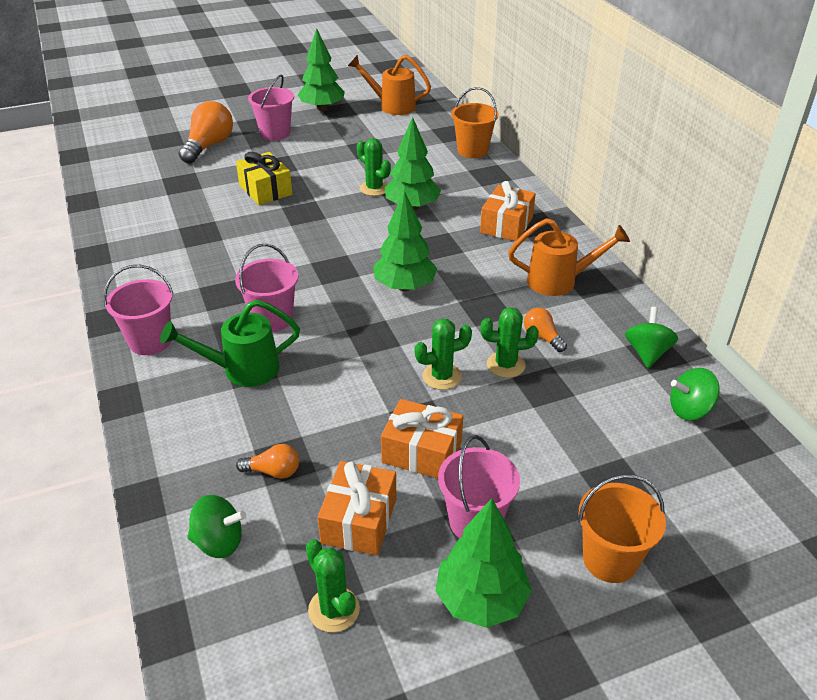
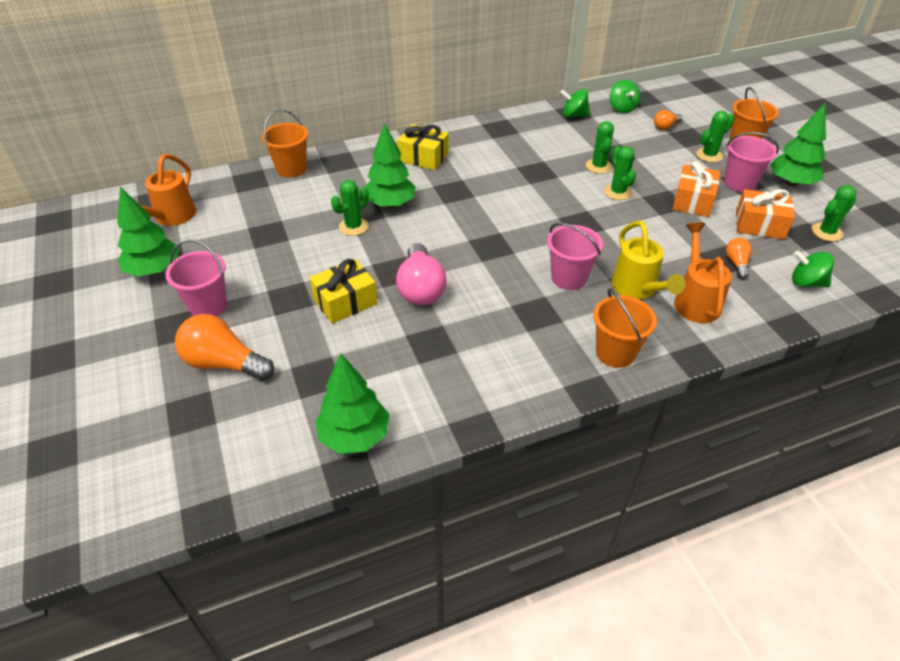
camera: 90 degrees left, 5 degrees up
pink bucket [103,265,173,355] -> orange bucket [594,289,657,368]
green watering can [160,300,300,387] -> yellow watering can [611,221,686,299]
green spinning top [188,495,246,558] -> green spinning top turned 75 degrees counterclockwise [792,251,834,287]
green tree [373,191,437,291] -> green tree moved to [315,353,389,454]
orange gift [480,181,536,241] -> yellow gift [397,124,449,170]
orange watering can [508,218,630,296] -> orange watering can moved to [674,222,732,323]
orange light bulb [524,308,567,352] -> orange light bulb moved to [654,110,682,130]
none -> pink light bulb [396,243,447,305]
none -> green cactus [696,111,734,162]

